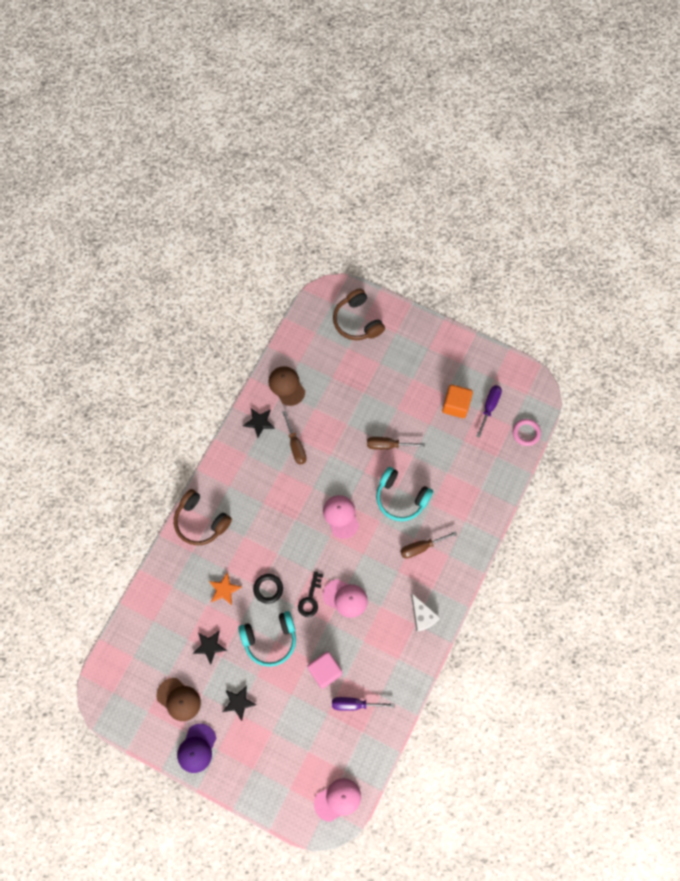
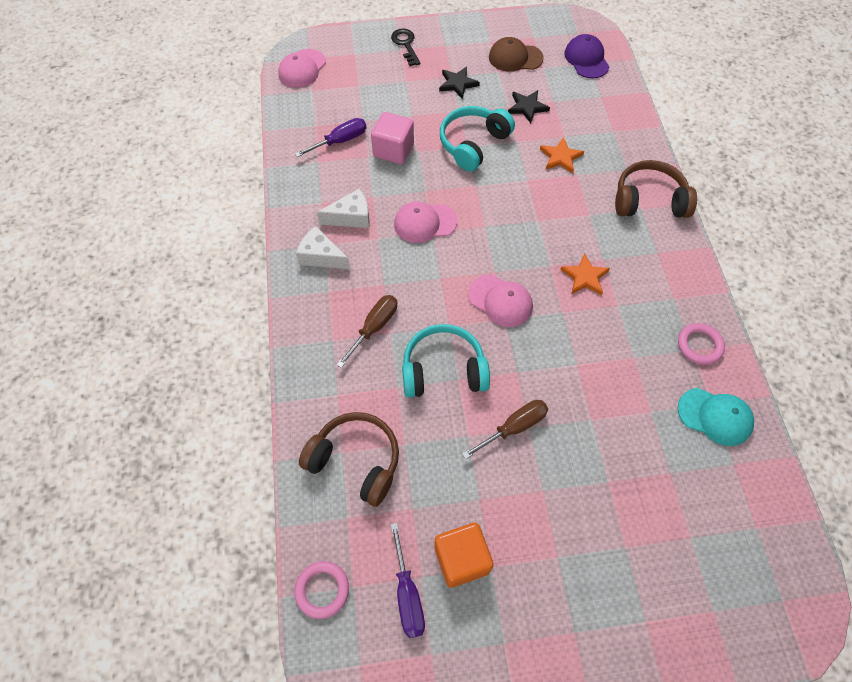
camera: 145 degrees right, 10 degrees down
purple cap [177,724,216,773] -> purple cap moved to [564,34,609,79]
black star [243,408,275,437] -> pink ring [678,323,725,365]
black ring [253,574,283,604] -> none
brown cap [268,366,305,406] -> turquoise cap [678,388,754,446]
brown screwdriver [282,411,306,465] -> none
black key [298,571,323,617] -> black key moved to [391,28,421,66]
brown headphones [333,289,385,340] -> brown headphones moved to [299,412,399,507]
none -> white cheese [317,188,370,228]
none -> orange star [560,253,610,295]

